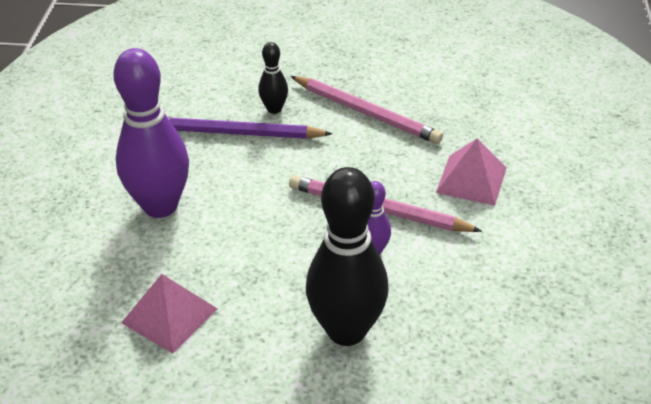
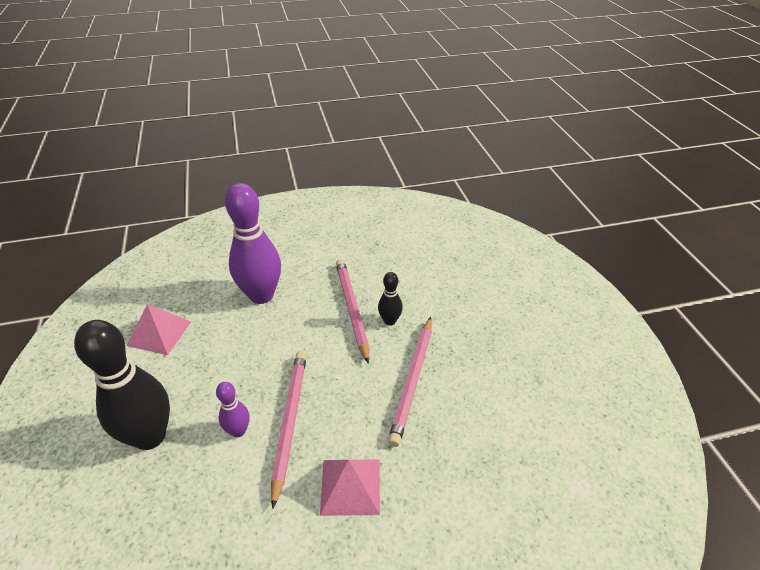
camera: 70 degrees right, 0 degrees up
purple pencil [168,117,333,139] -> pink pencil [336,259,369,364]

